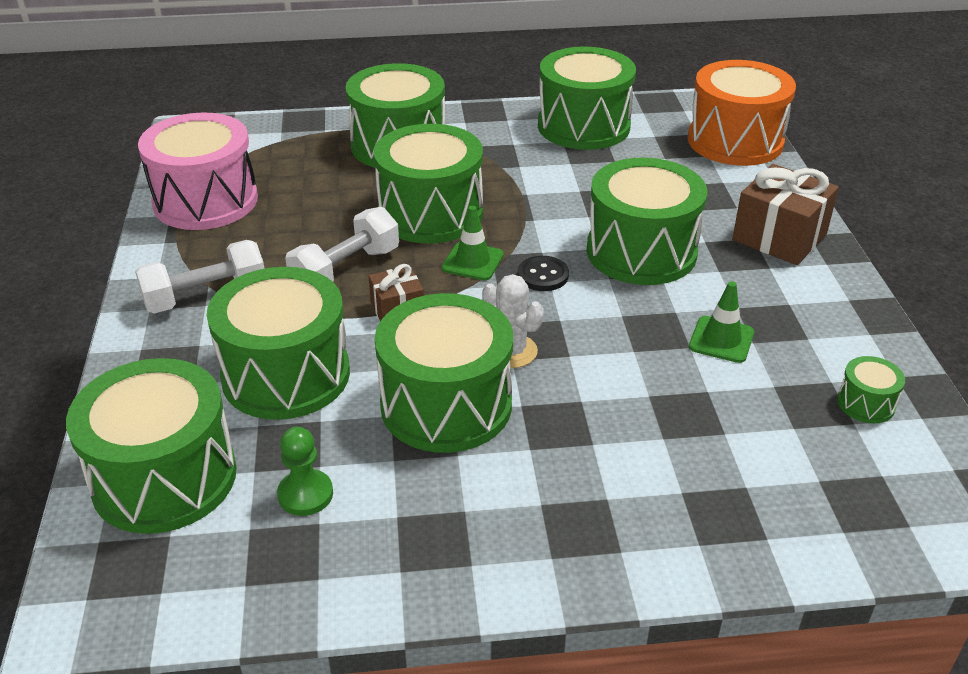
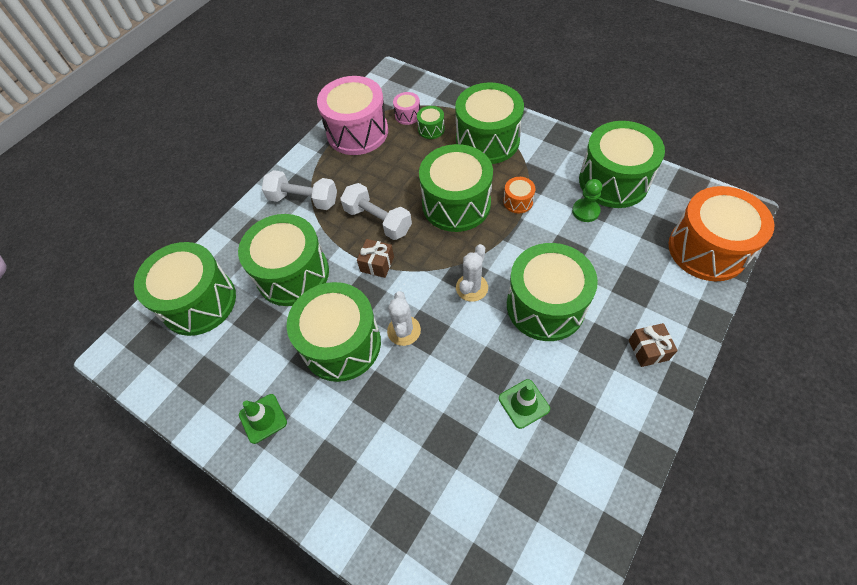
camera: 45 degrees right, 20 degrees up
green pawn [277,427,333,516] -> green pawn moved to [572,179,602,222]
white dumbbell [285,207,399,282] -> white dumbbell turned 45 degrees clockwise [340,183,412,240]
green traffic cone [442,206,504,280] -> green traffic cone moved to [239,394,287,444]
black button [518,256,569,291] -> white cactus [456,244,488,302]
brown gift [732,164,839,265] -> brown gift [629,323,678,367], size x0.56
green drum [837,356,905,423] -> green drum moved to [417,106,445,139]
none -> pink drum [393,92,420,125]
none -> orange drum [503,177,536,213]

